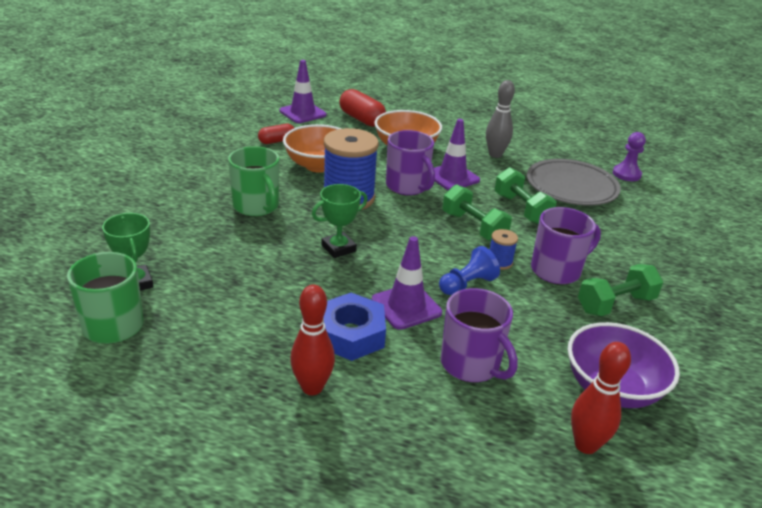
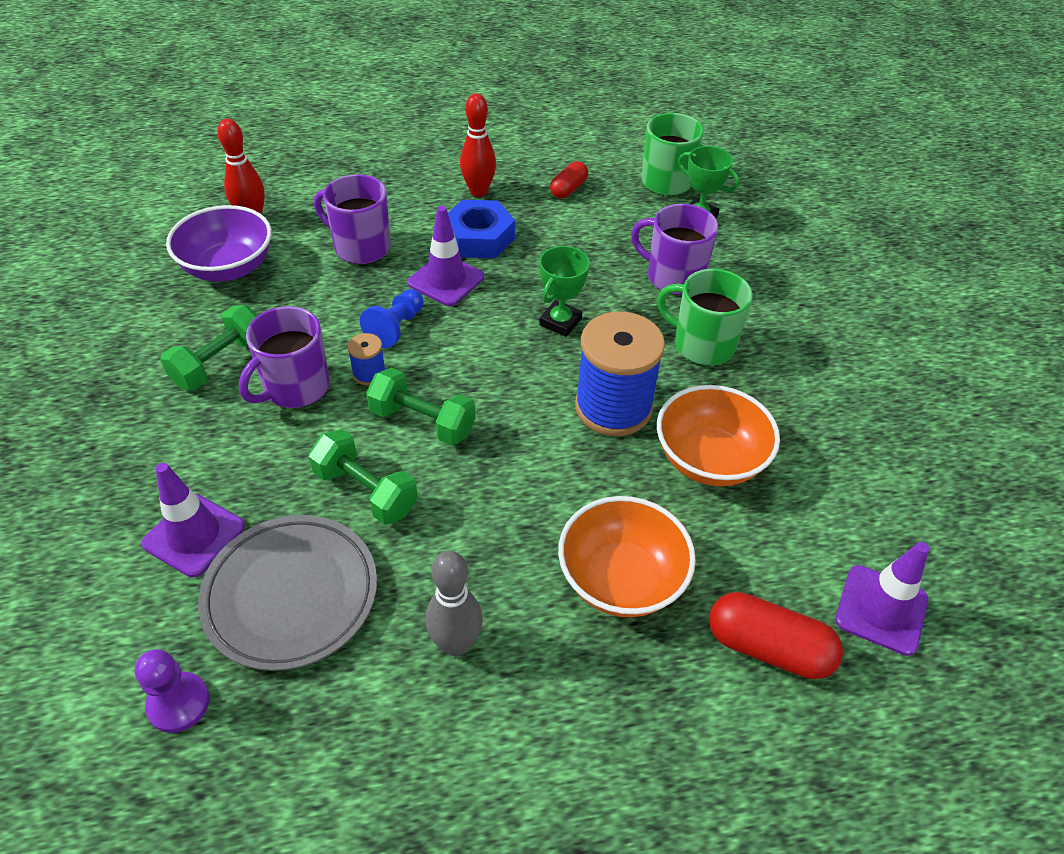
camera: 155 degrees right, 15 degrees up
red capsule [258,124,294,144] -> red capsule moved to [550,161,588,198]
purple mug [386,130,435,196] -> purple mug moved to [631,204,718,295]
purple traffic cone [434,119,480,190] -> purple traffic cone moved to [142,463,245,577]

